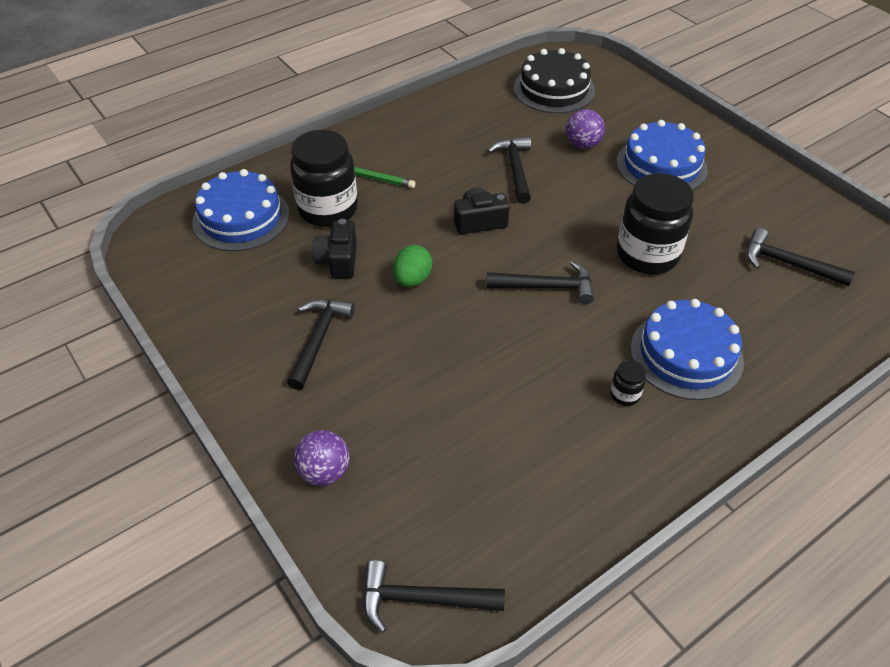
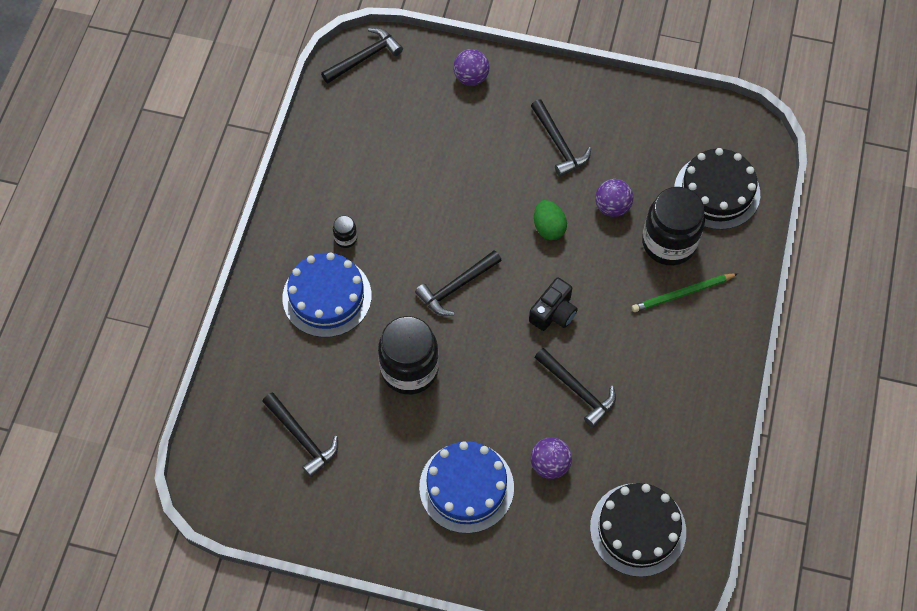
camera: 140 degrees right, 15 degrees up
blue cake [192,169,289,251] -> black cake [674,148,760,230]
black camera [312,219,357,279] -> purple ball [595,179,633,217]
black hammer [746,228,855,287] -> black hammer turned 60 degrees clockwise [262,392,338,477]

